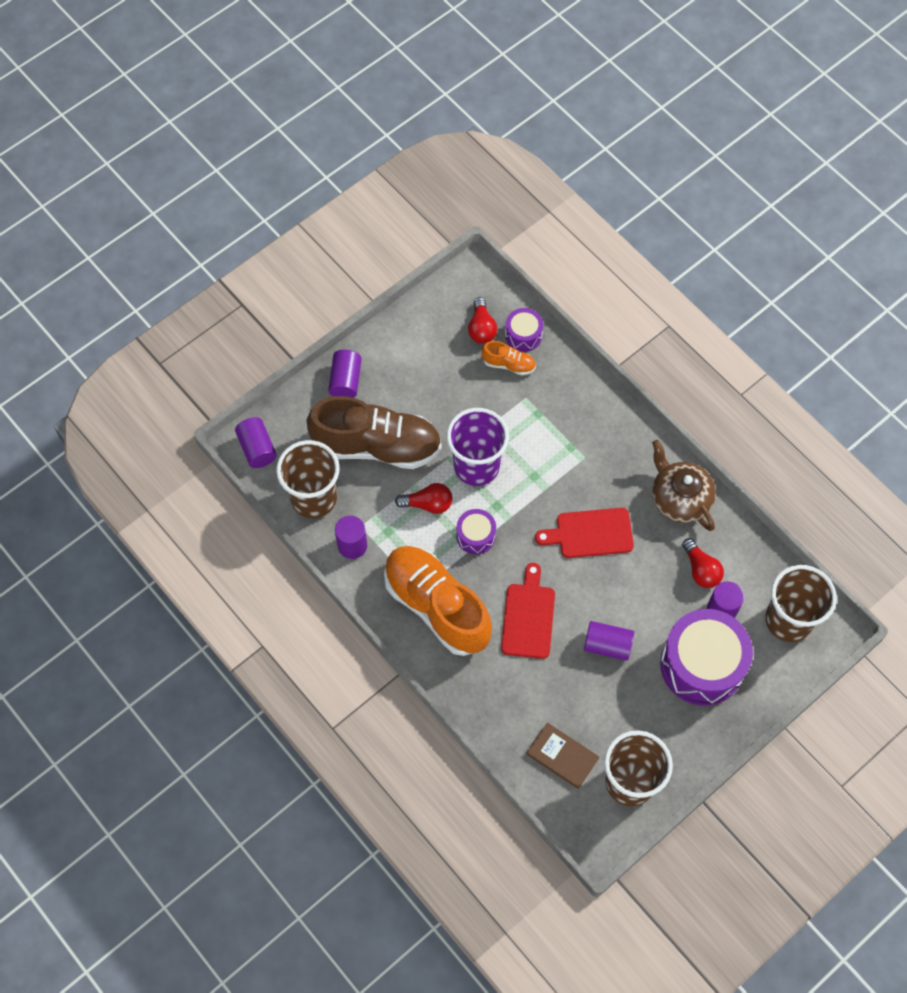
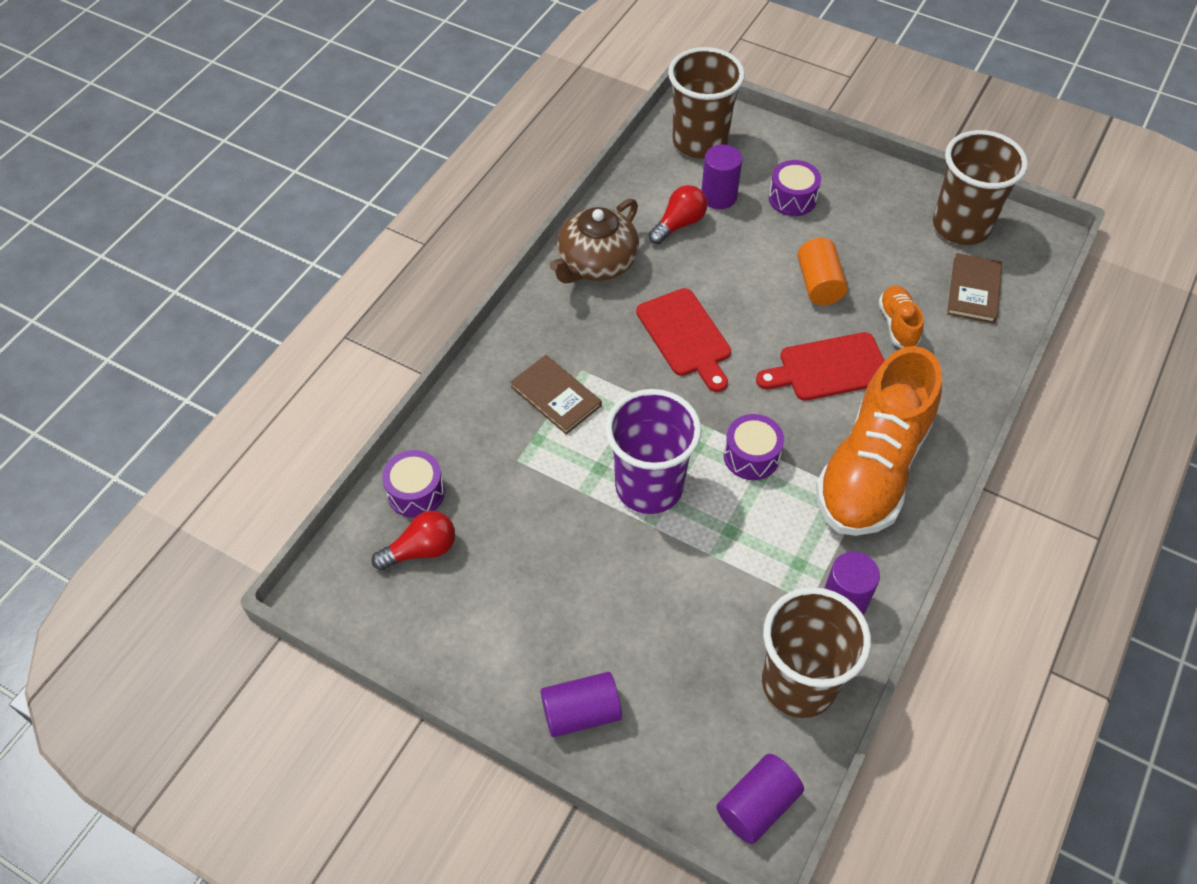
camera: 110 degrees left, 10 degrees down
brown shoe [307,396,442,469] -> none
red light bulb [395,483,452,514] -> none
orange shoe [481,341,536,376] -> orange shoe moved to [879,285,924,348]
purple cylinder [584,621,634,661] -> orange cylinder [798,238,848,305]
purple drum [660,609,753,706] -> purple drum [769,160,821,216], size x0.49
none -> brown book [510,355,602,435]

